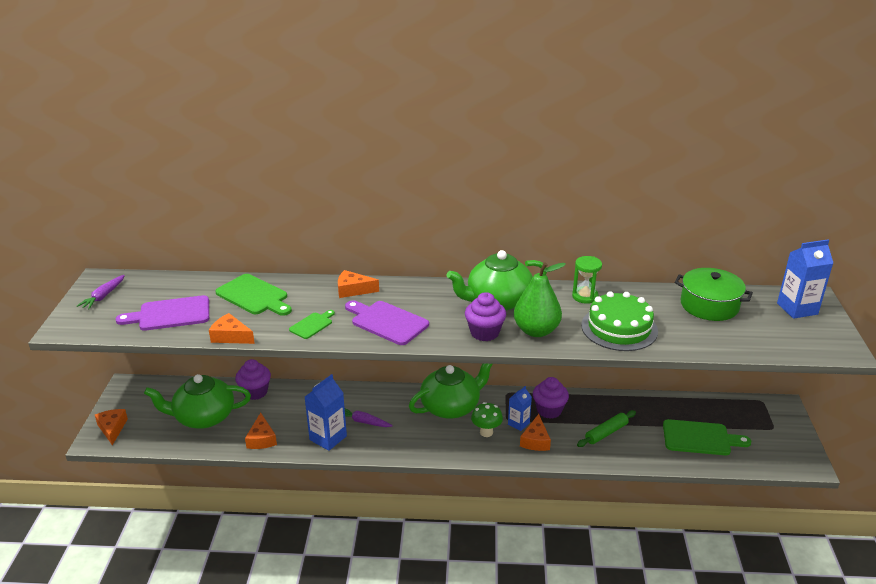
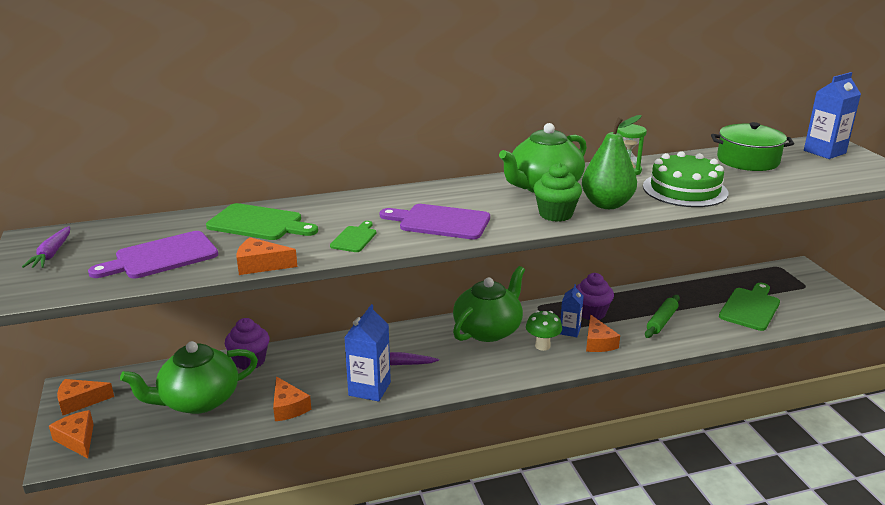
camera: 20 degrees left, 5 degrees down
orange cheese [338,270,379,298] -> orange cheese moved to [57,379,114,415]
purple cupcake [465,292,506,341] -> green cupcake [533,163,582,222]
green cutting board [663,419,751,455] -> green cutting board turned 45 degrees counterclockwise [719,283,780,331]

